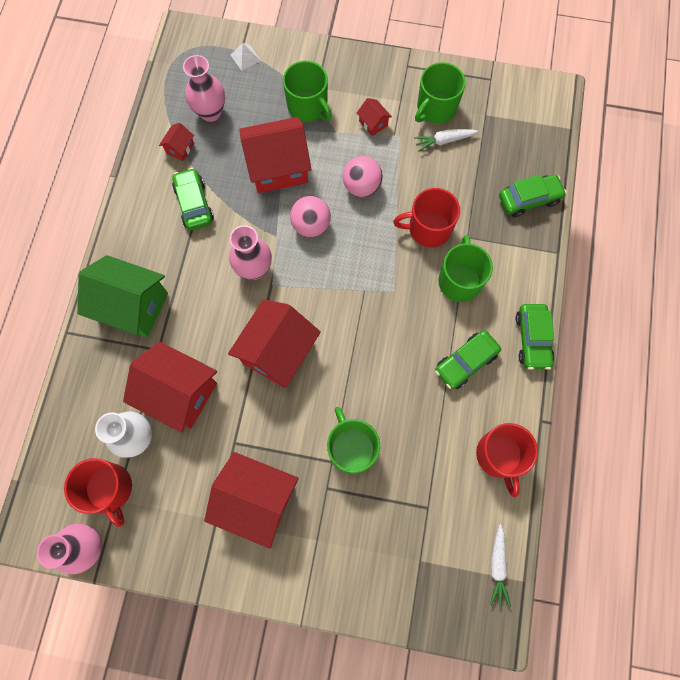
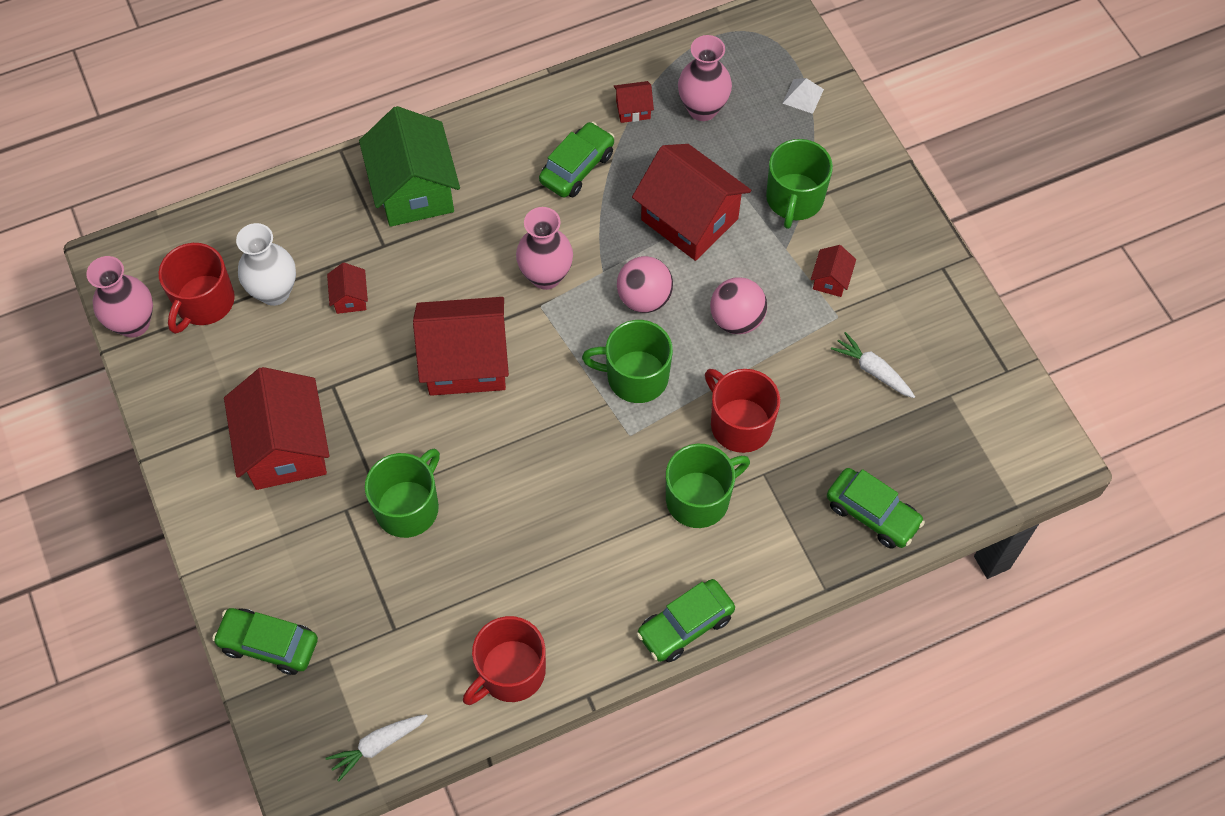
camera: 55 degrees right, 10 degrees down
red house [123,342,217,433] -> red house [327,263,368,314], size x0.44
green mug [415,62,466,123] -> green mug moved to [582,320,673,403]
green car [435,330,501,389] -> green car moved to [212,608,318,675]

